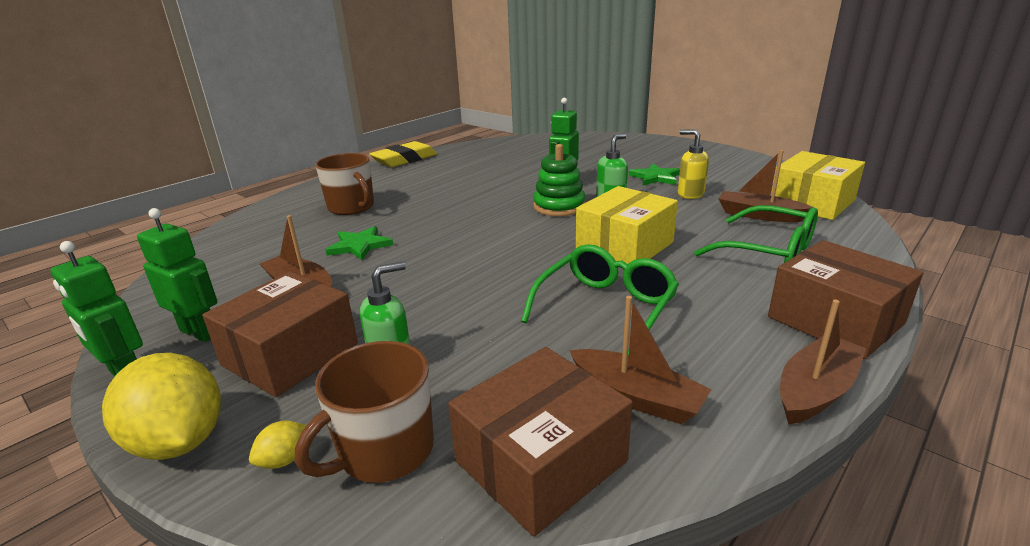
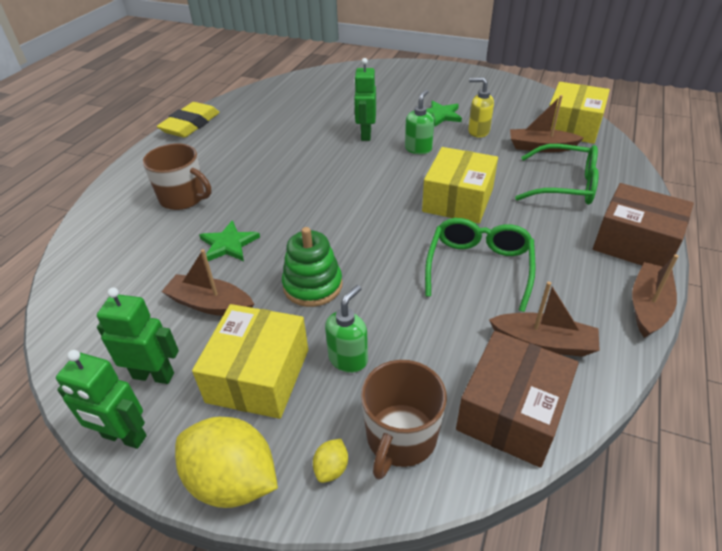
camera: 20 degrees left, 15 degrees up
brown box [202,271,358,397] -> yellow box [192,304,308,419]
green stacking toy [533,144,585,216] -> green stacking toy moved to [282,227,343,307]

